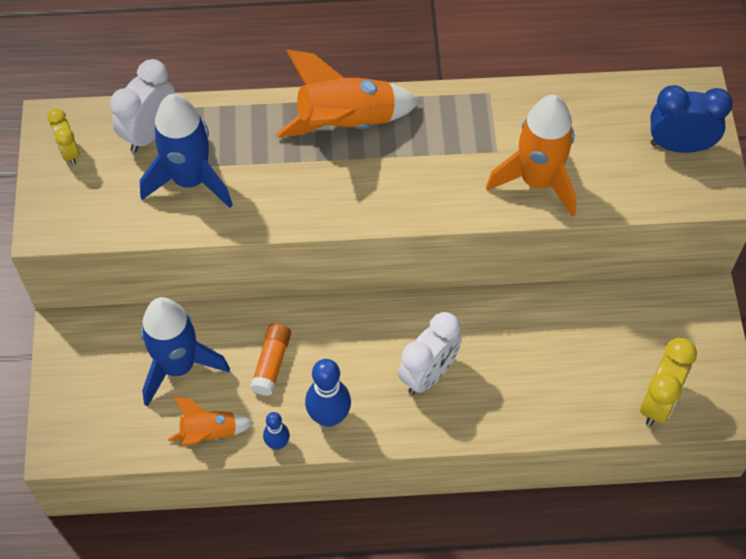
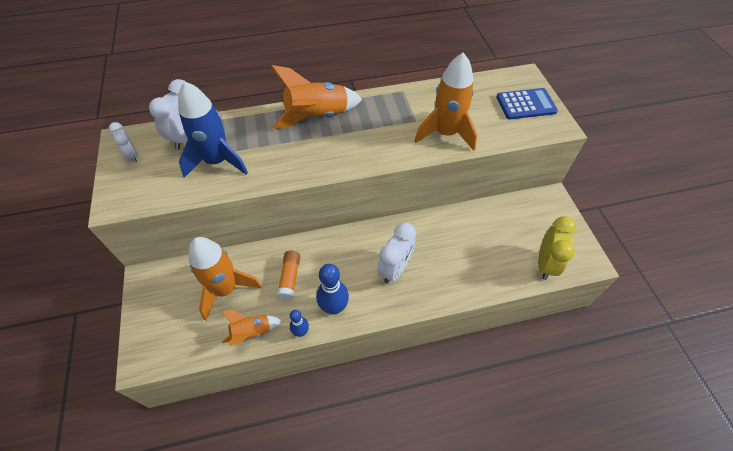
camera: 10 degrees left, 5 degrees down
yellow clock [47,108,79,165] -> white clock [109,122,138,163]
blue rocket [141,297,230,407] -> orange rocket [188,237,262,320]
blue clock [651,85,733,153] -> blue calculator [496,88,558,120]

